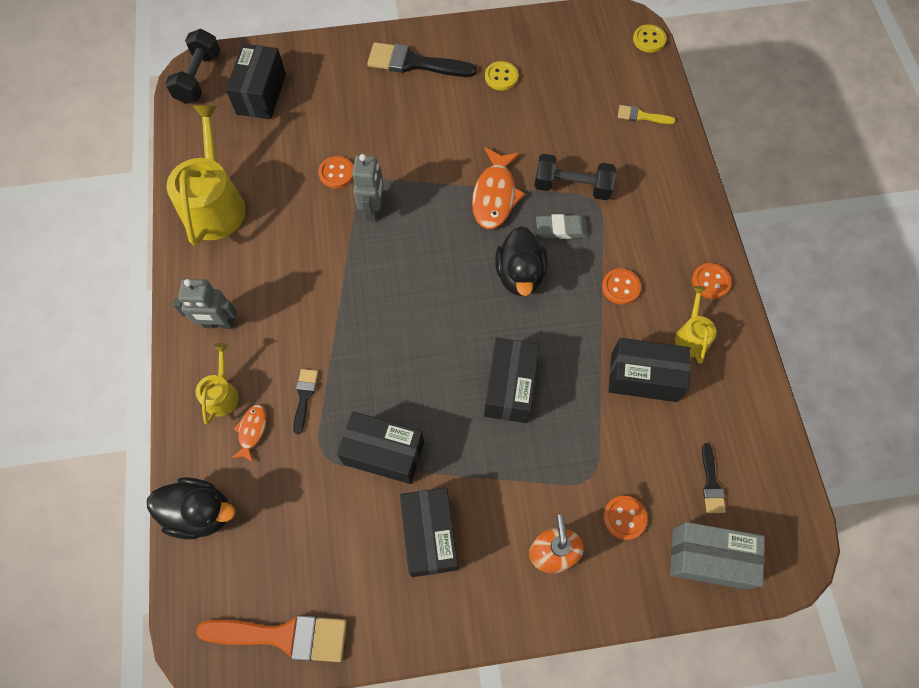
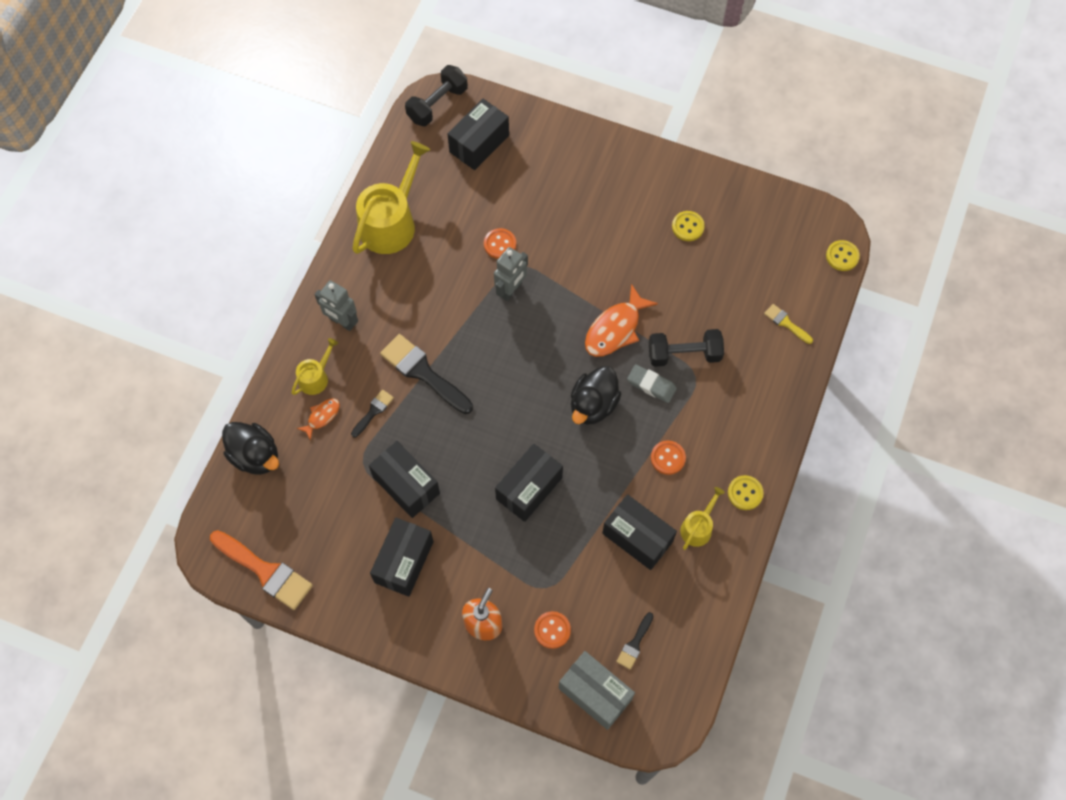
camera: 30 degrees right, 0 degrees up
black brush [367,42,477,77] -> black brush moved to [380,334,473,414]
black dumbbell [534,154,616,200] -> black dumbbell turned 45 degrees counterclockwise [649,329,724,367]
orange button [692,263,732,299] -> yellow button [728,475,764,510]

